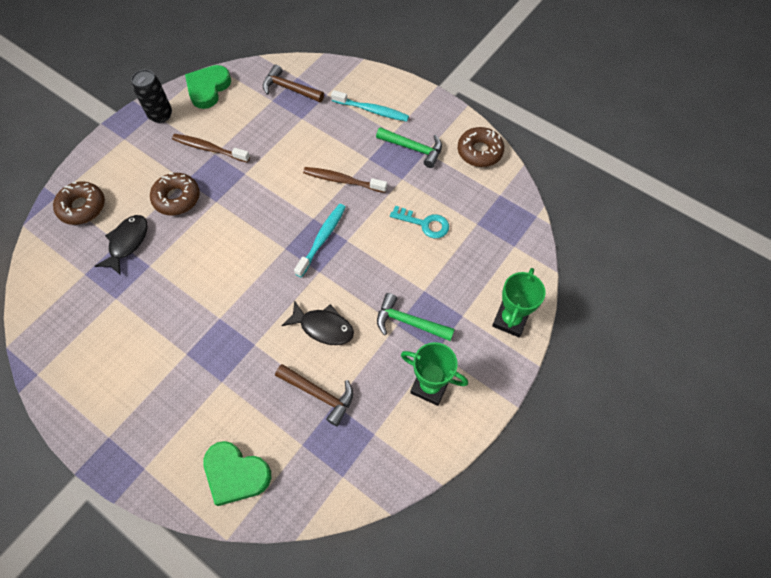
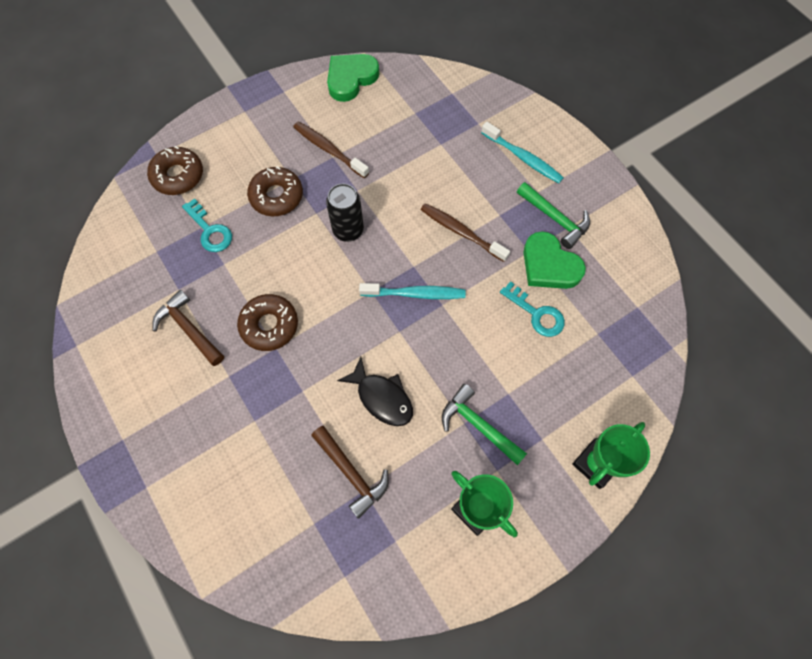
camera: 20 degrees right, 5 degrees up
black fish [95,215,147,275] -> turquoise key [182,198,232,252]
black can [131,69,172,123] -> black can moved to [326,184,364,242]
green heart [203,441,271,506] -> green heart moved to [523,231,586,289]
brown hammer [263,64,324,102] -> brown hammer moved to [152,290,224,366]
turquoise toothbrush [294,204,346,278] -> turquoise toothbrush turned 45 degrees clockwise [359,283,466,299]
brown donut [458,127,504,167] -> brown donut moved to [237,294,298,351]

